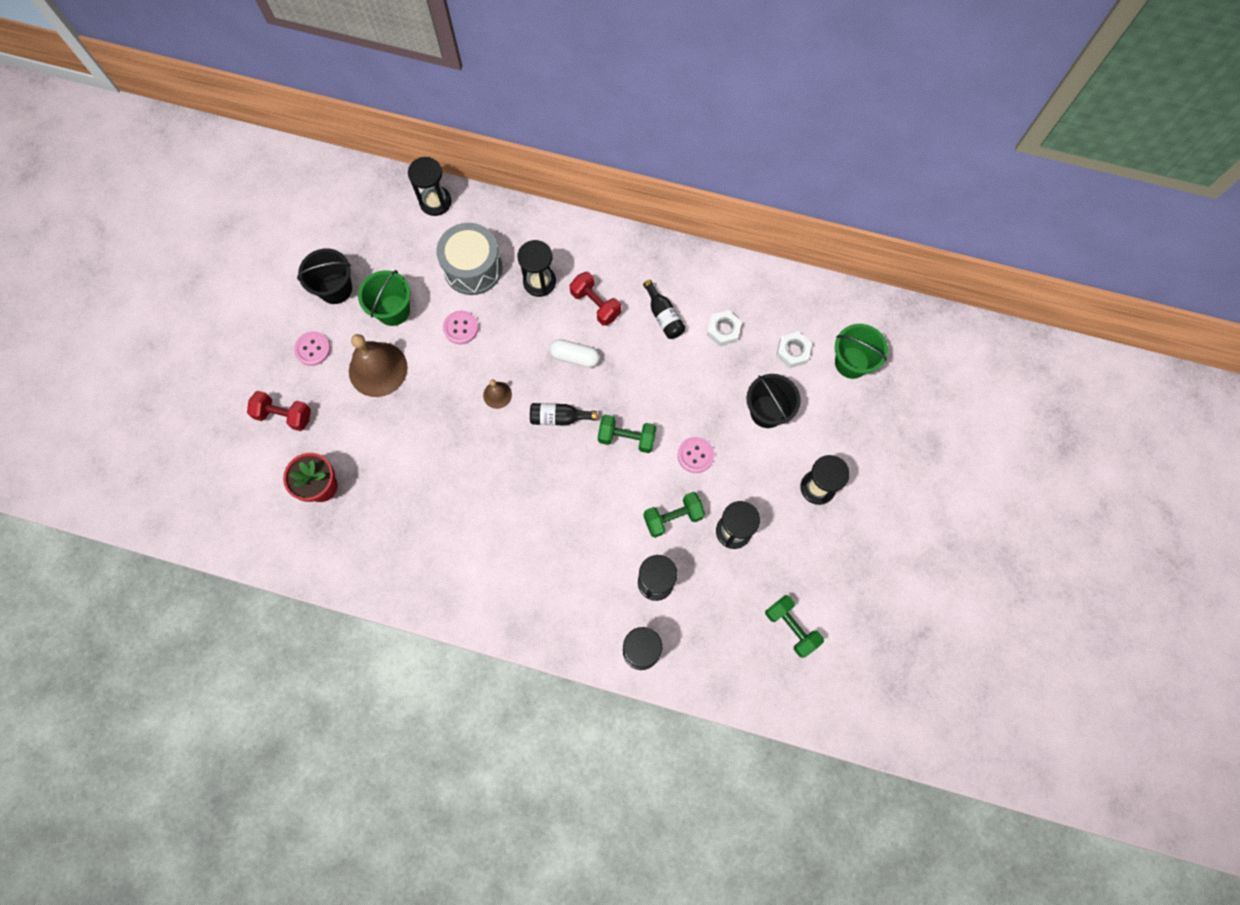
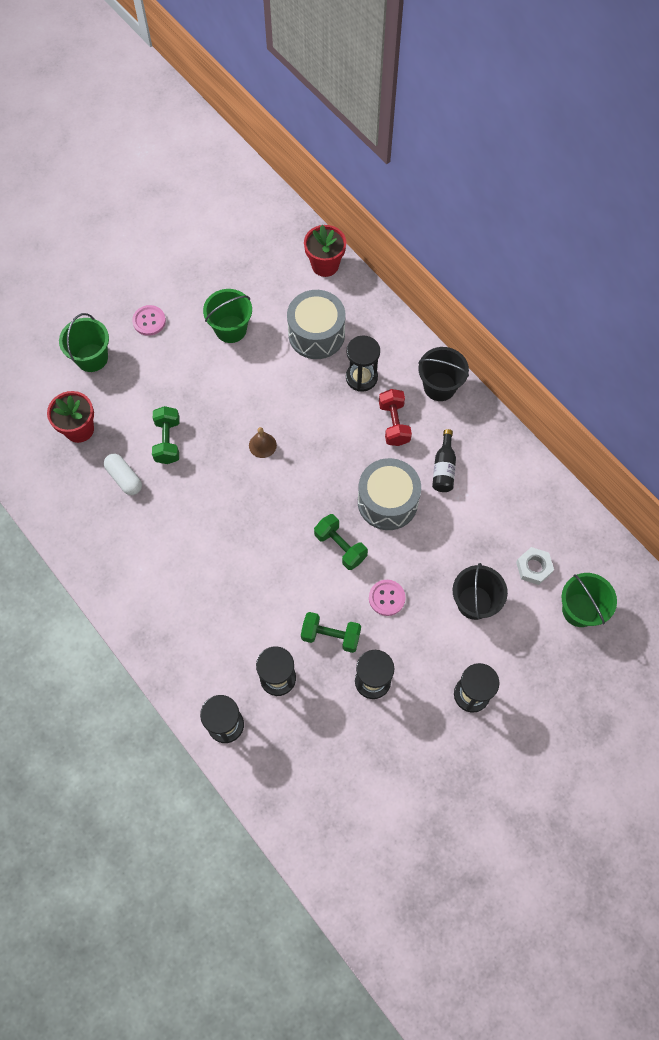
camera: 35 degrees right, 5 degrees down
red dumbbell [247,391,311,431] -> green bucket [59,313,109,372]
black bucket [297,248,352,304] -> black bucket moved to [418,347,469,401]
brown bell [349,334,408,397] -> none
black hourglass [408,157,451,216] -> red flower pot [304,225,346,277]
pink button [443,310,478,344] -> none
black bottle [530,403,597,426] -> none
white capsule [550,339,600,368] -> white capsule moved to [104,454,142,495]
white nut [707,310,742,346] -> none
green dumbbell [765,595,824,658] -> green dumbbell moved to [152,406,180,464]
none -> grey drum [358,458,421,530]

